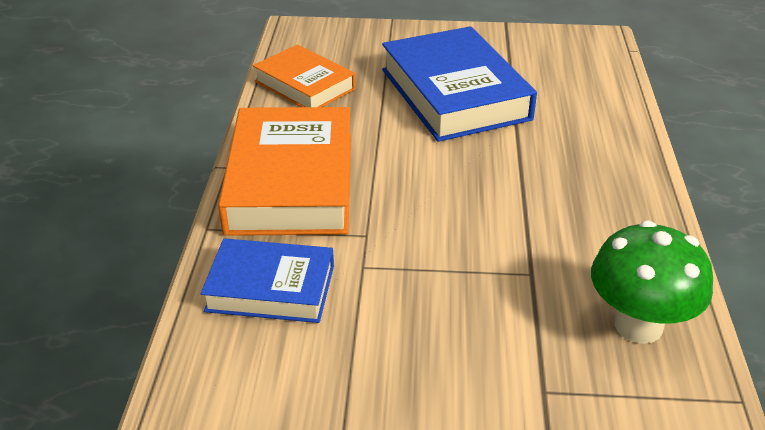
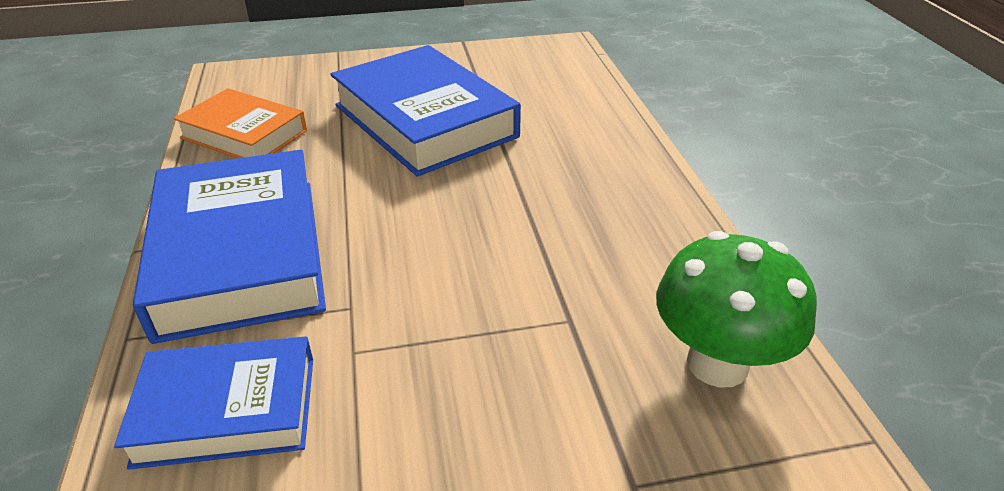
camera: 15 degrees left, 0 degrees up
orange book [218,107,351,236] -> blue book [133,150,326,344]

